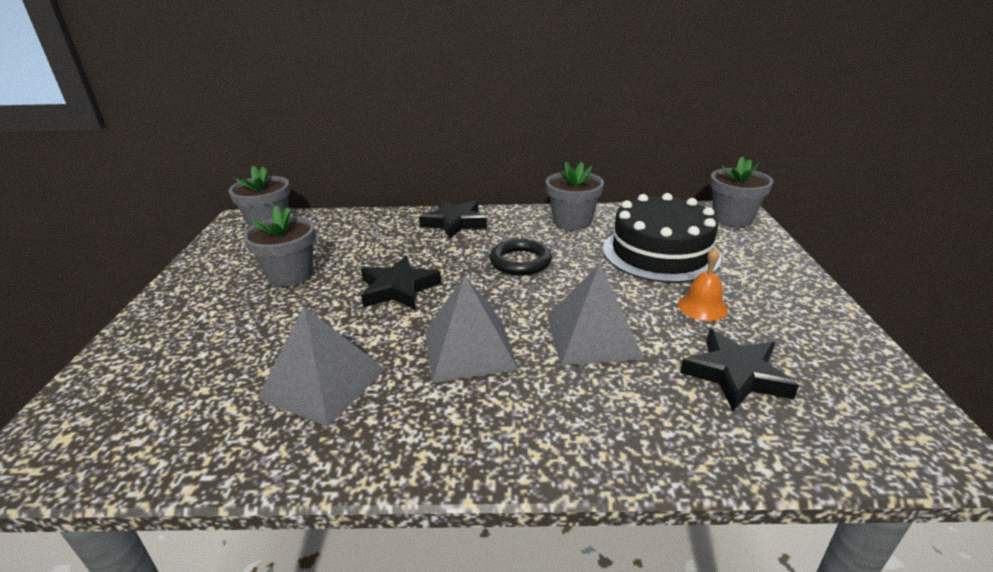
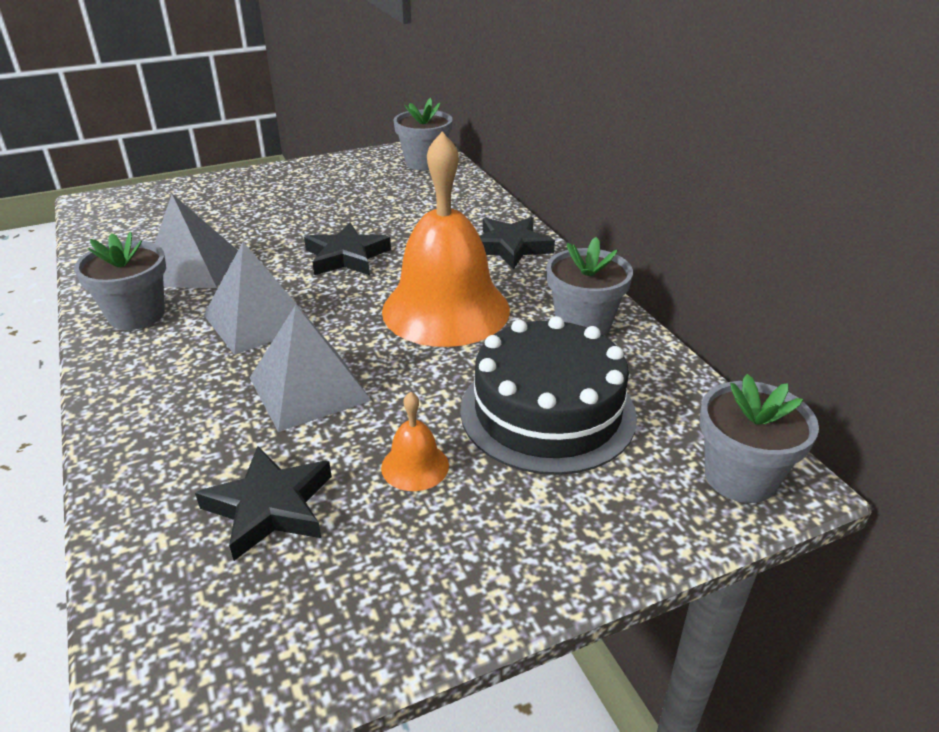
camera: 65 degrees right, 5 degrees up
grey flower pot [243,206,316,287] -> grey flower pot moved to [74,232,166,330]
black ring [490,239,552,276] -> orange bell [382,132,510,347]

